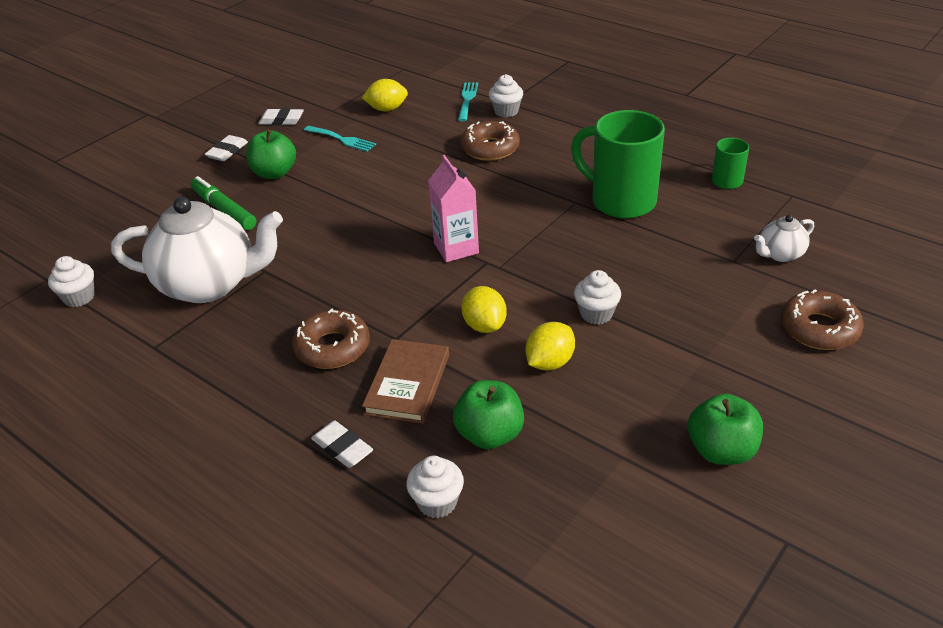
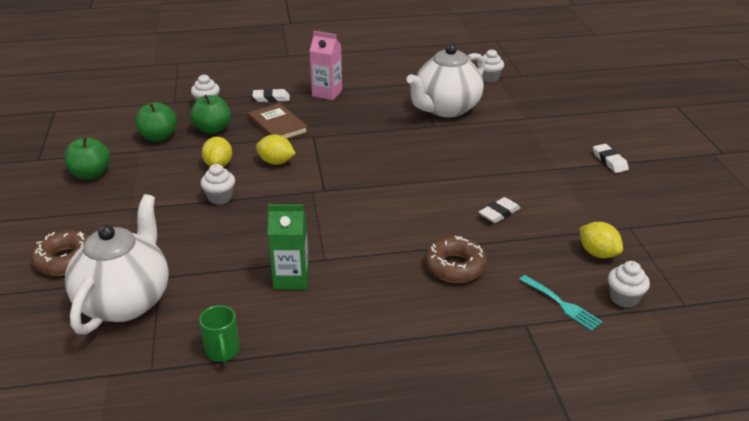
camera: 130 degrees right, 5 degrees down
green marker [191,176,256,230] -> none
green apple [246,130,296,179] -> green apple moved to [135,102,177,142]
white eraser [258,108,304,125] -> white eraser moved to [479,197,520,223]
brown donut [292,309,370,369] -> none
turquoise fork [304,126,376,152] -> none
yellow lemon [362,79,408,111] -> yellow lemon turned 75 degrees counterclockwise [579,222,623,258]
pink carton [428,155,479,262] -> pink carton moved to [309,31,342,100]
white cupcake [489,74,523,117] -> white cupcake moved to [608,261,650,308]
green mug [571,110,665,219] -> green carton [268,204,309,290]
white teapot [754,215,814,262] -> white teapot [65,194,169,334], size x2.23

